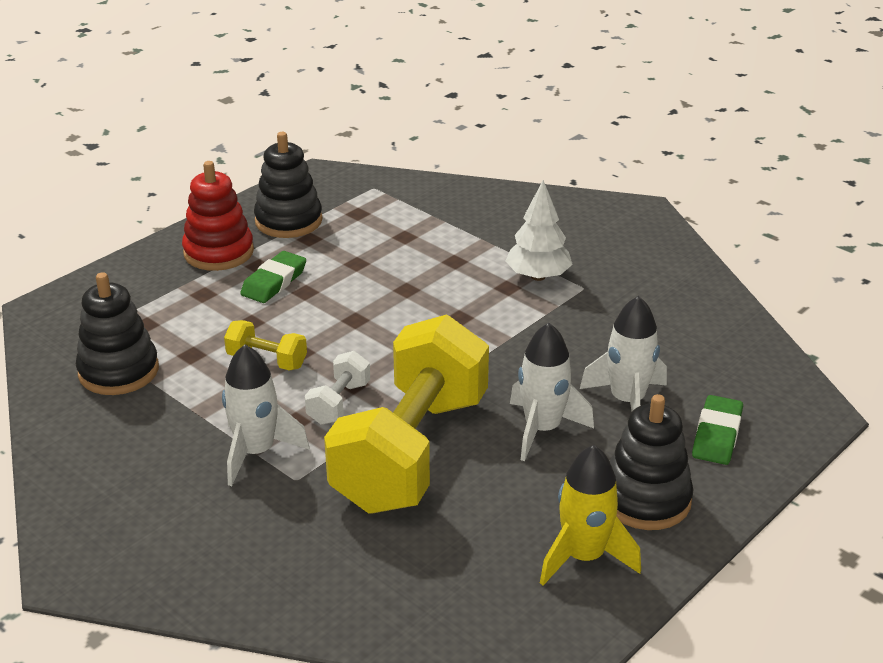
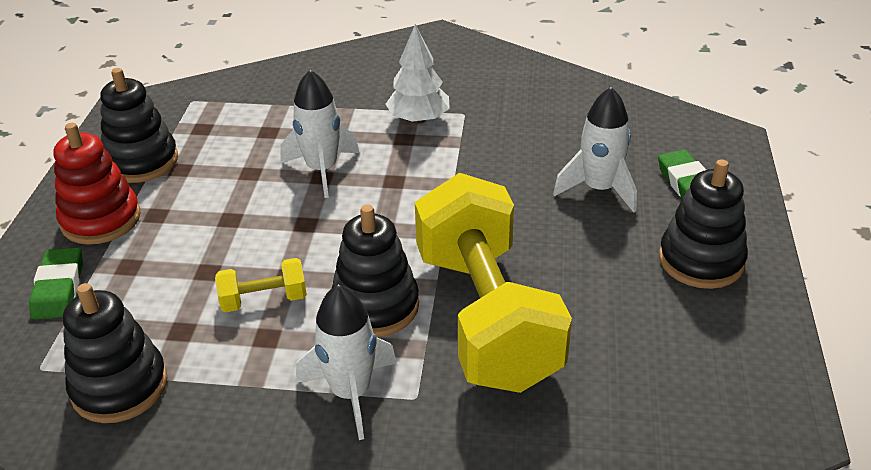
camera: 35 degrees left, 5 degrees up
green eraser [240,251,306,303] -> green eraser moved to [29,247,83,320]
white dumbbell [305,351,370,425] -> black stacking toy [332,205,419,337]
white rocket [510,323,594,461] -> white rocket moved to [280,70,360,198]
yellow rocket [540,445,641,586] -> none

